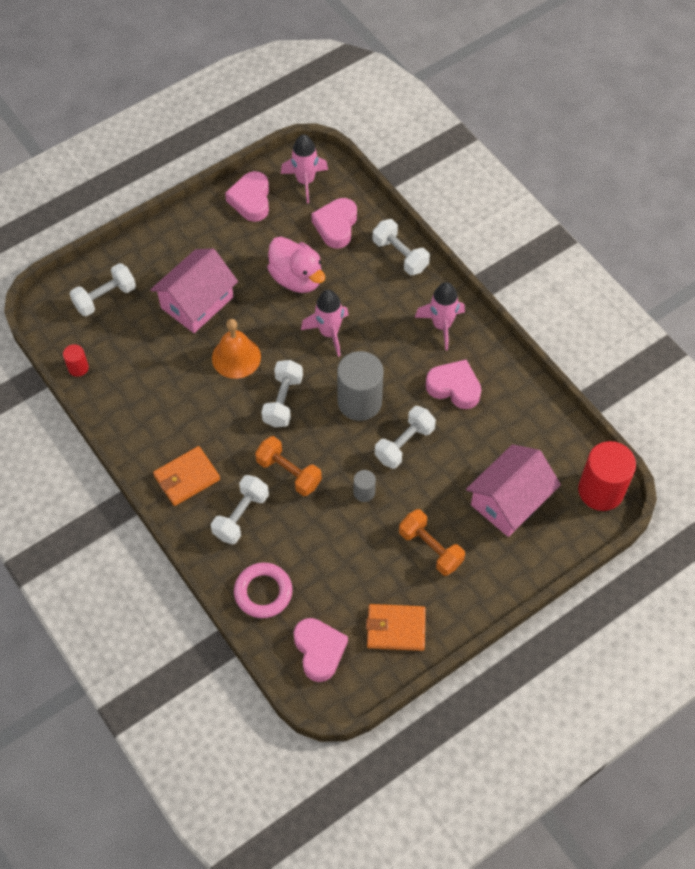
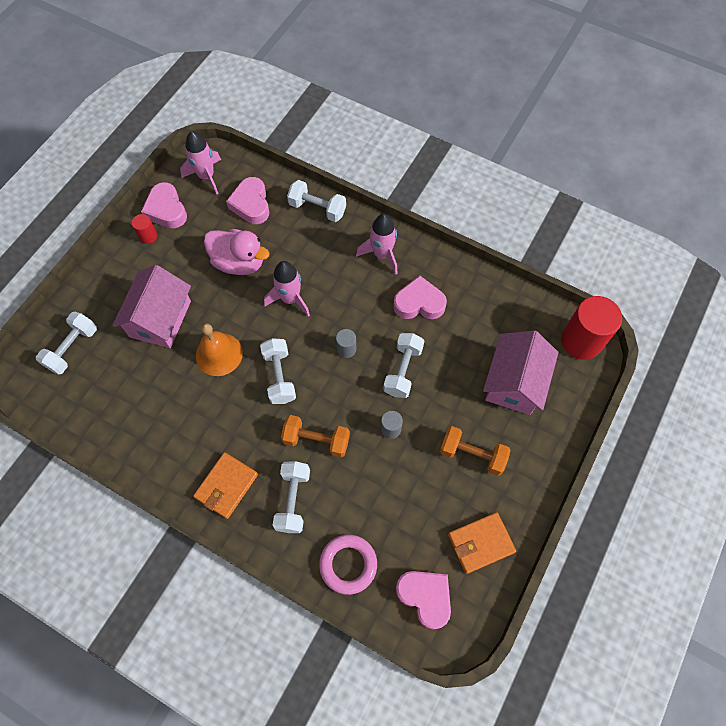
camera: 25 degrees left, 5 degrees up
red cylinder [63,344,89,377] -> red cylinder moved to [132,214,157,244]
grey cylinder [337,351,384,421] -> grey cylinder [336,329,356,358], size x0.47

